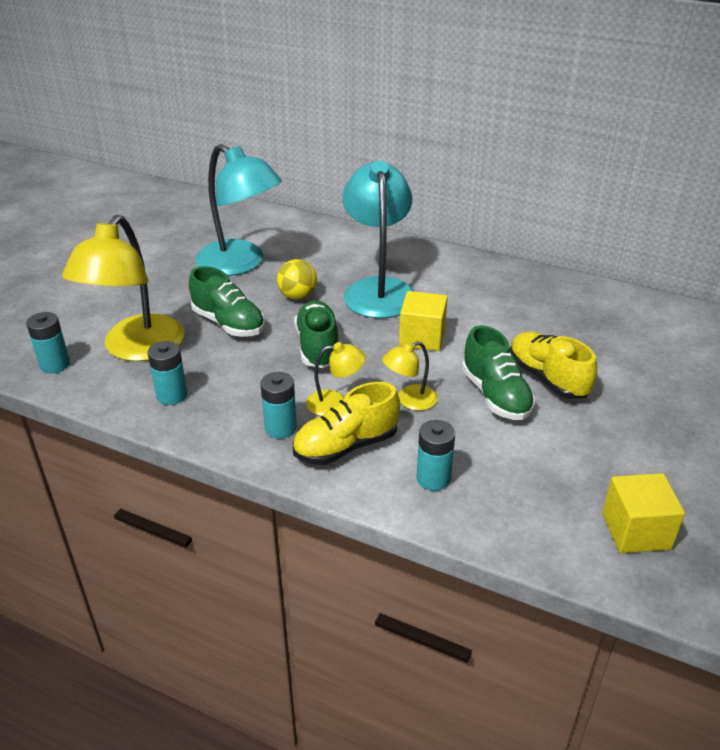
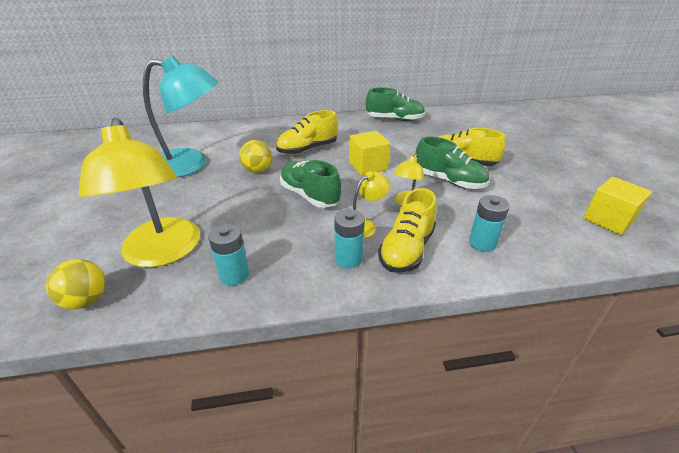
camera: 35 degrees left, 0 degrees up
turquoise battery [26,312,70,373] -> yellow ball [46,259,106,309]
green shoe [189,266,265,337] -> green shoe moved to [366,88,425,121]
turquoise lamp [342,161,415,318] -> yellow shoe [276,110,338,155]

